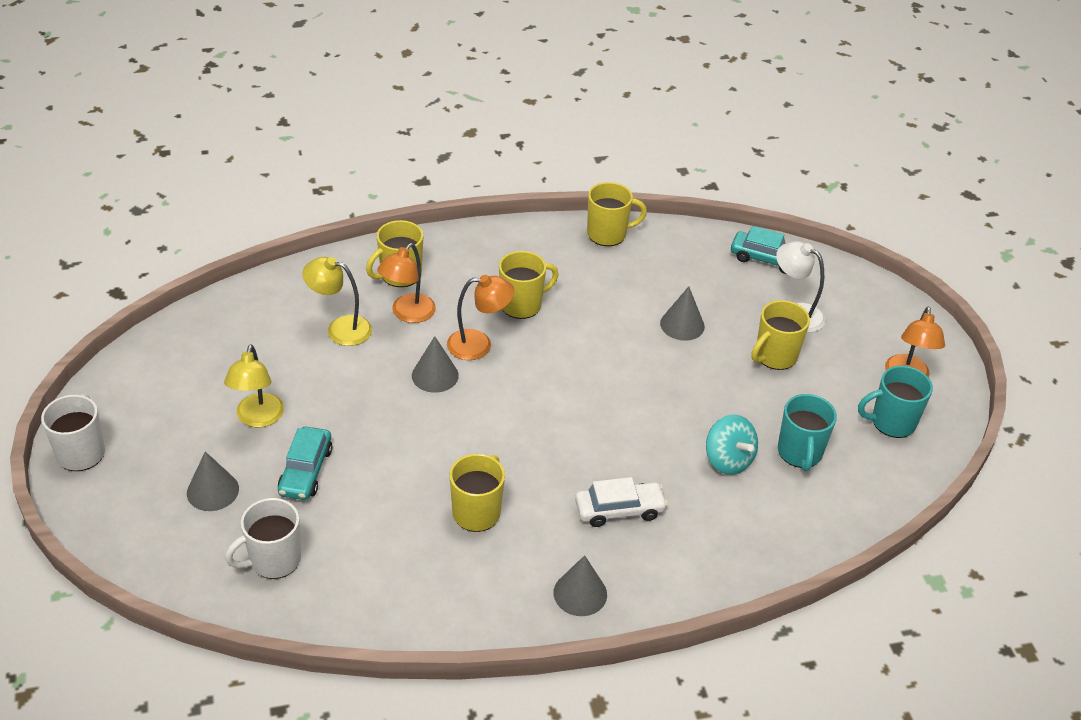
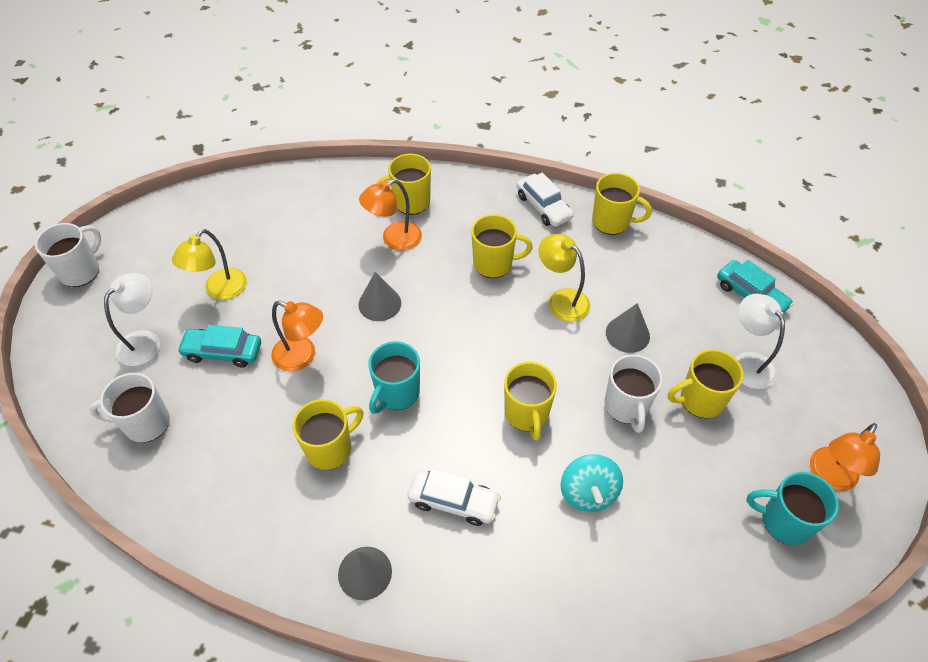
camera: 30 degrees right, 10 degrees up
grey cone [187,451,239,511] -> white lamp [104,273,160,366]
turquoise car [278,427,332,500] -> turquoise car turned 60 degrees clockwise [177,325,261,367]
yellow lamp [302,257,372,346] -> yellow lamp moved to [539,234,590,322]
orange lamp [447,275,515,360] -> orange lamp moved to [271,301,323,371]
turquoise mug [778,394,837,471] -> turquoise mug moved to [368,341,420,414]
none -> yellow mug [504,362,557,441]
none -> white car [517,172,574,227]
none -> white mug [604,354,663,433]

